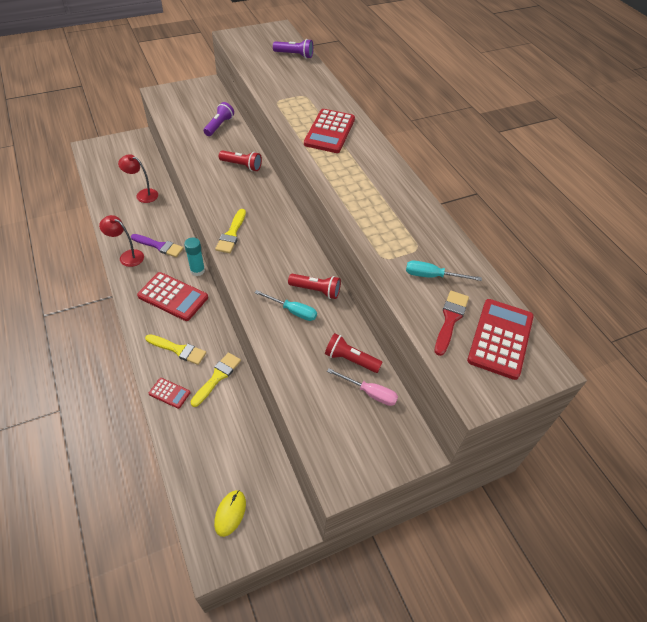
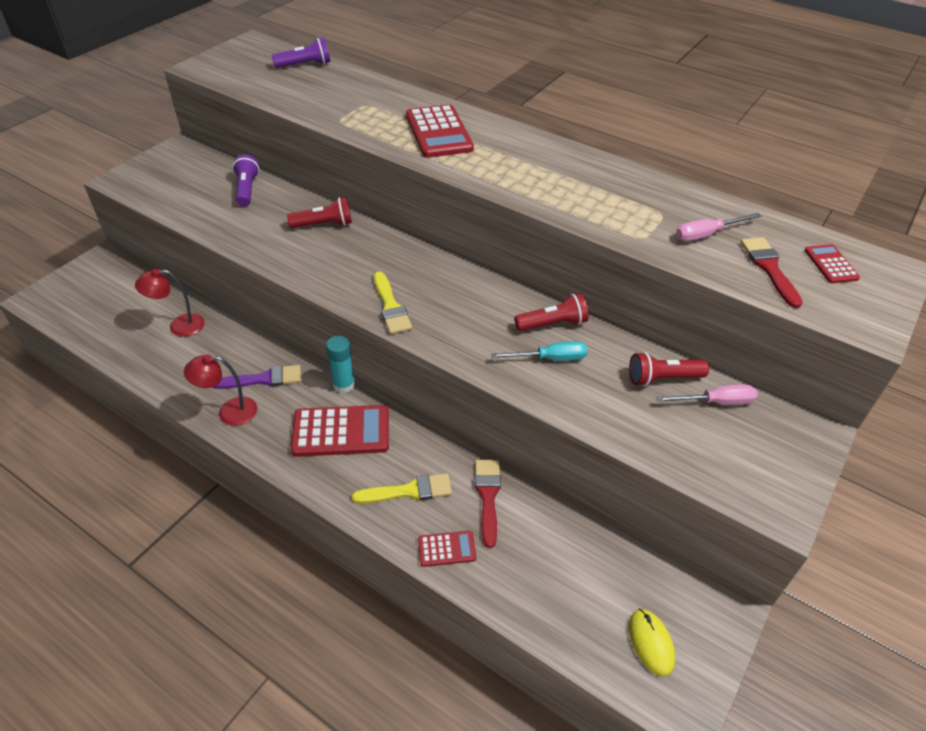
camera: 30 degrees left, 5 degrees down
yellow brush [191,352,241,407] -> red brush [475,460,501,548]
turquoise screwdriver [406,261,482,281] -> pink screwdriver [676,213,761,241]
red calculator [467,299,534,380] -> red calculator [804,244,860,283], size x0.52

